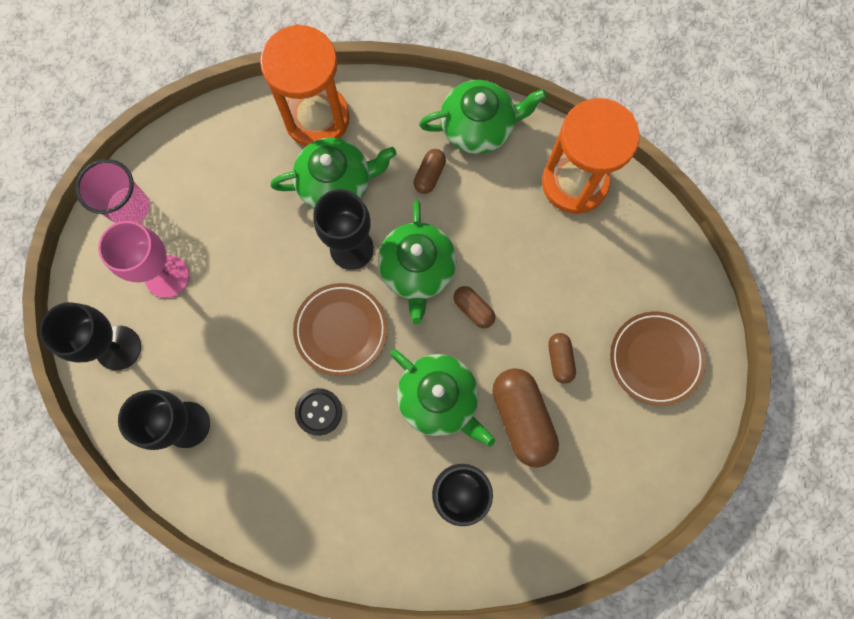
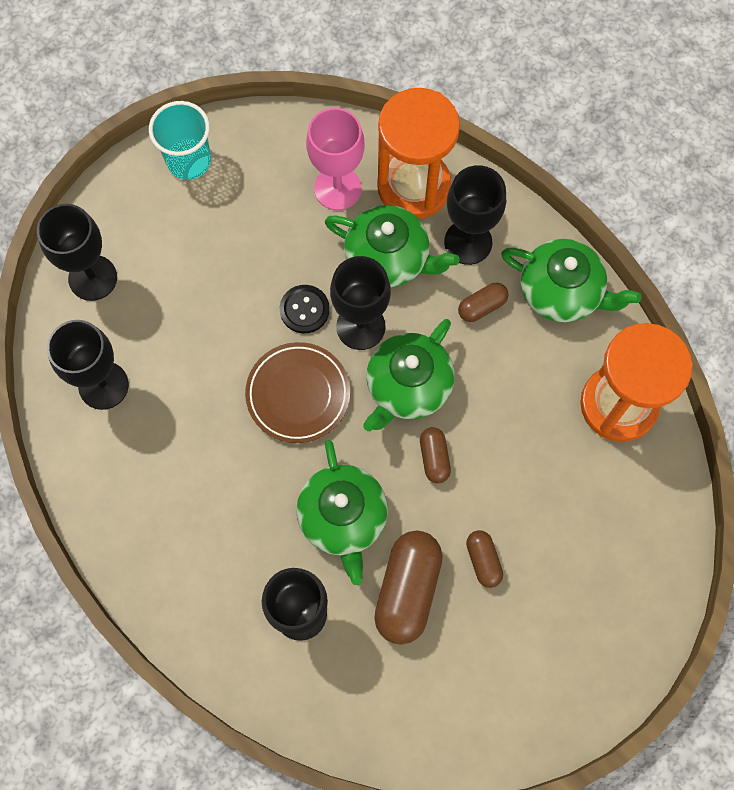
camera: 35 degrees right, 5 degrees down
pink cup [75,159,150,224] -> turquoise cup [149,101,211,180]
pink goblet [98,221,189,298] -> pink goblet moved to [306,108,365,210]
black button [295,388,342,436] -> black button moved to [280,285,330,333]
brown capsule [548,333,576,384] -> brown capsule turned 45 degrees counterclockwise [466,530,503,588]
brown plate [610,311,706,406] -> none
none -> black goblet [444,165,506,265]

